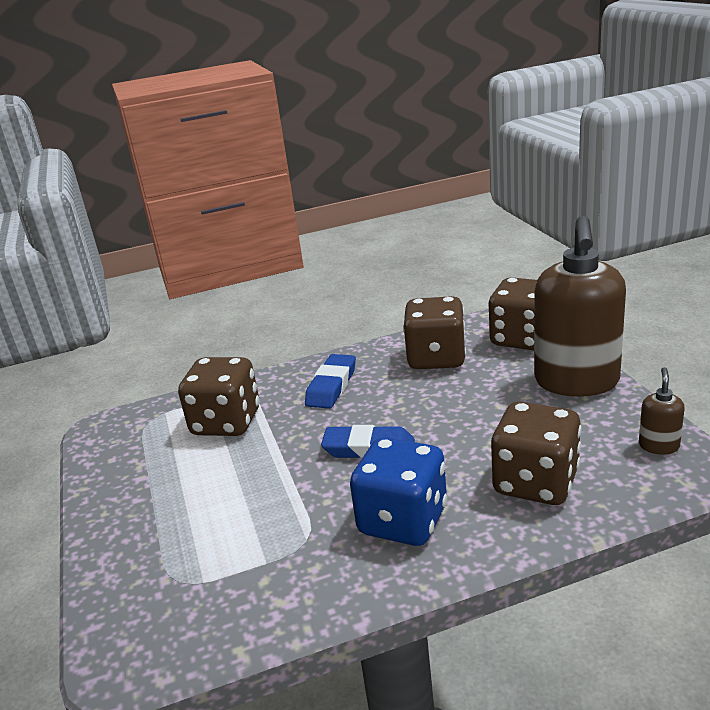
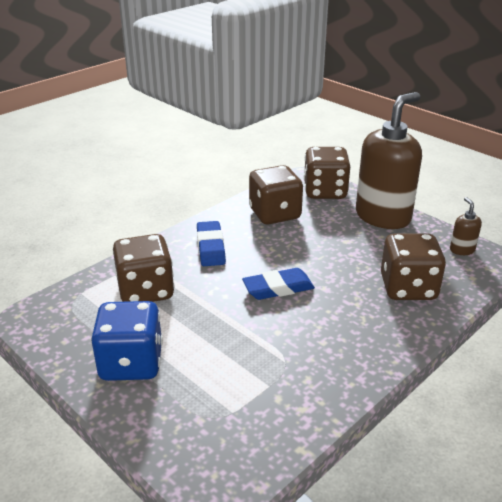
camera: 30 degrees left, 5 degrees up
blue dice [350,437,447,546] -> blue dice moved to [91,301,163,381]
brown soap dispenser [534,216,626,397] -> brown soap dispenser turned 120 degrees counterclockwise [356,92,422,229]

